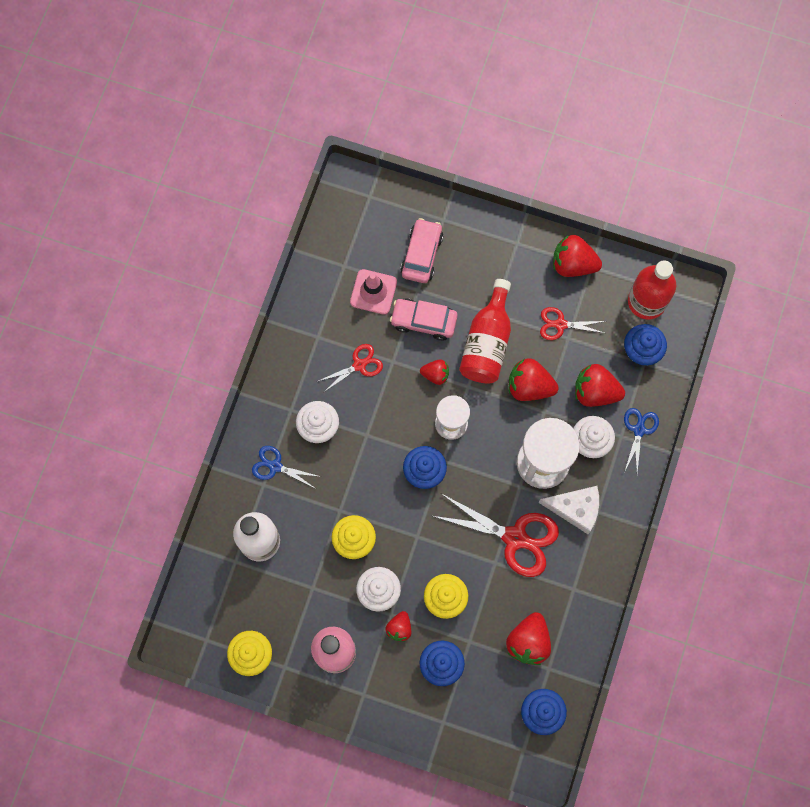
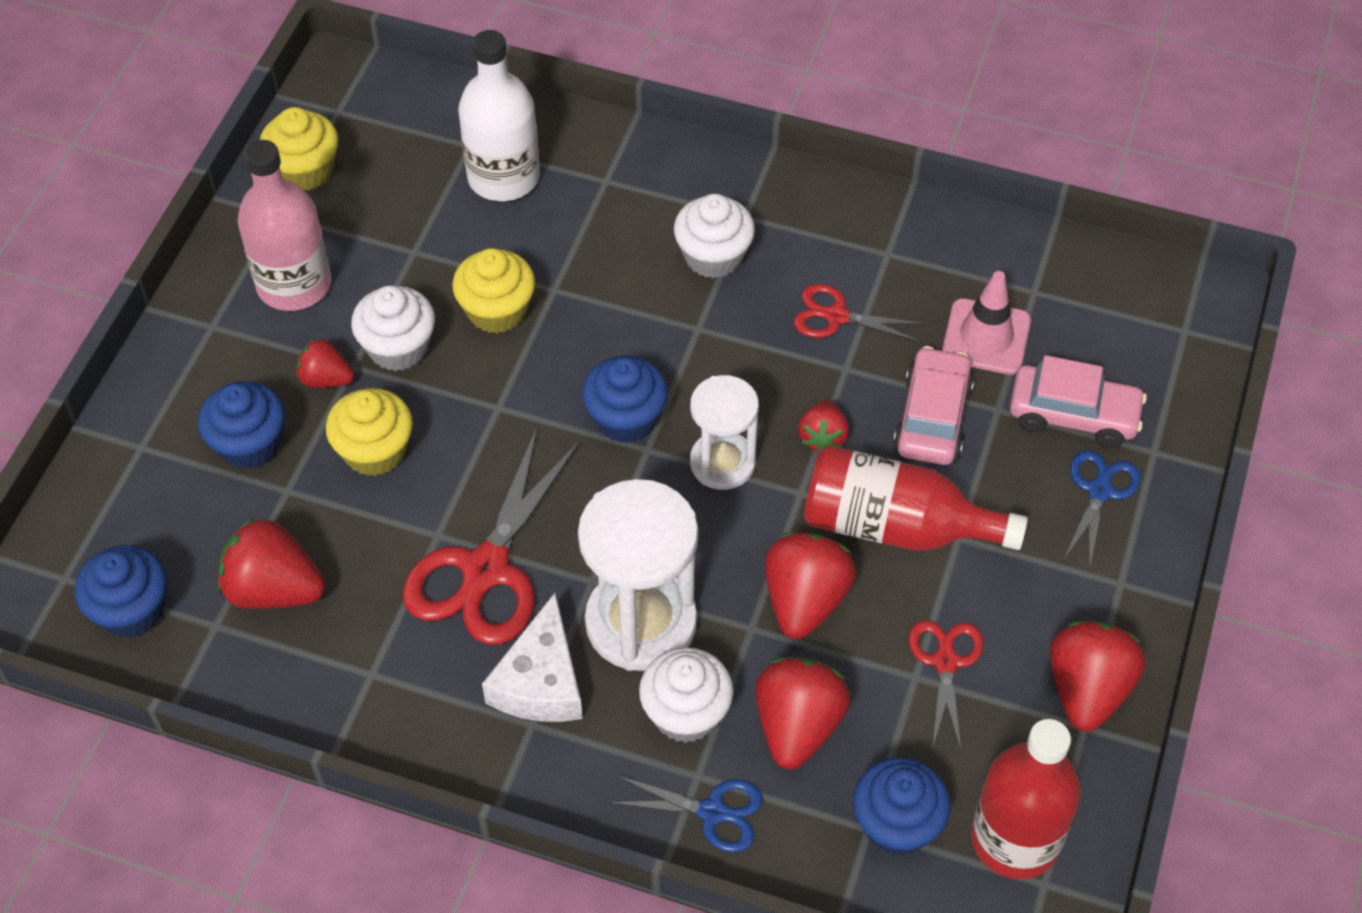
camera: 90 degrees right, 20 degrees down
blue scissors [252,446,321,488] -> blue scissors moved to [1064,450,1141,570]
red scissors [316,344,383,392] -> red scissors turned 135 degrees clockwise [794,284,926,342]

